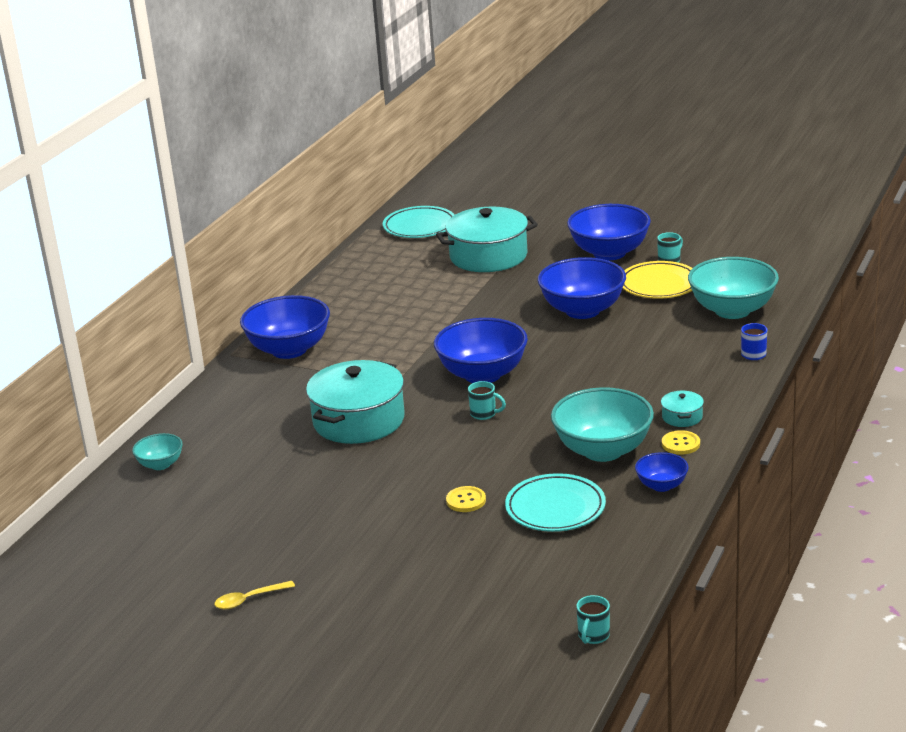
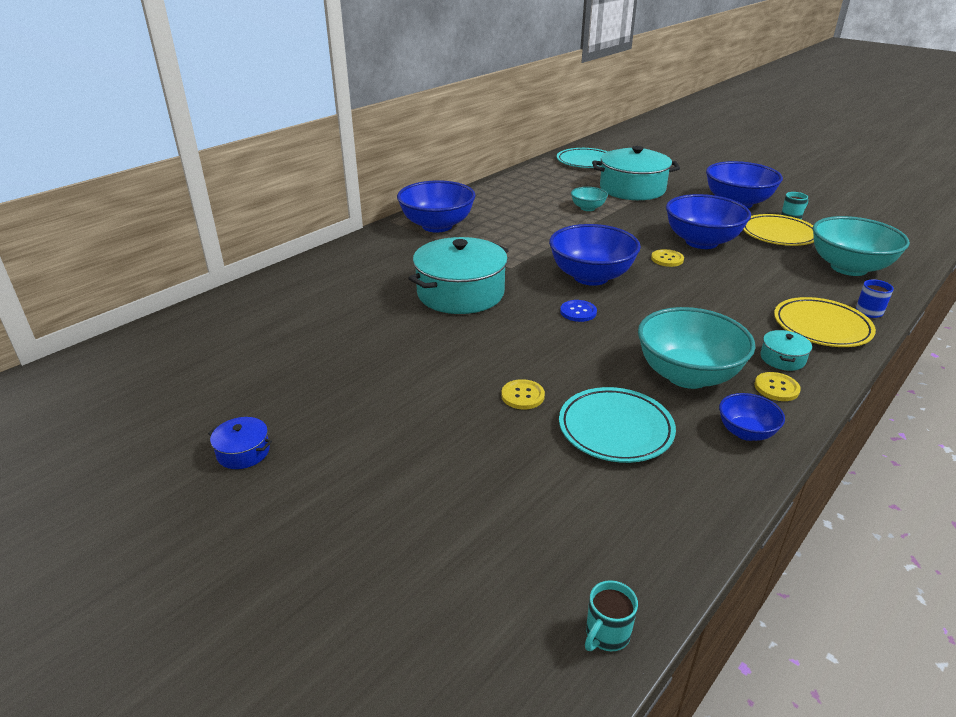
camera: 15 degrees right, 5 degrees up
turquoise bowl [132,433,183,470] -> turquoise bowl moved to [571,187,608,211]
yellow spoon [214,581,295,610] -> blue pot [208,417,272,469]
turquoise mug [468,381,506,420] -> blue button [560,300,597,322]
none -> yellow button [651,249,684,267]
none -> yellow plate [774,297,876,347]

